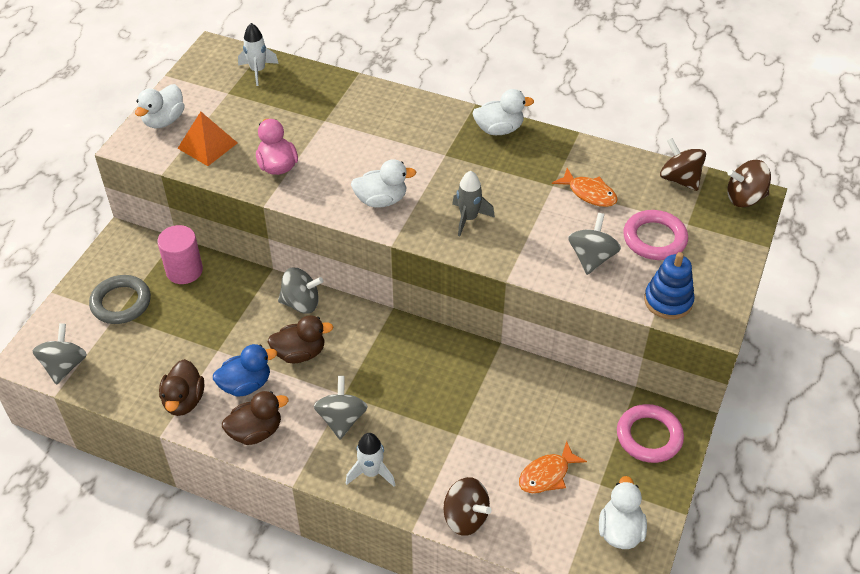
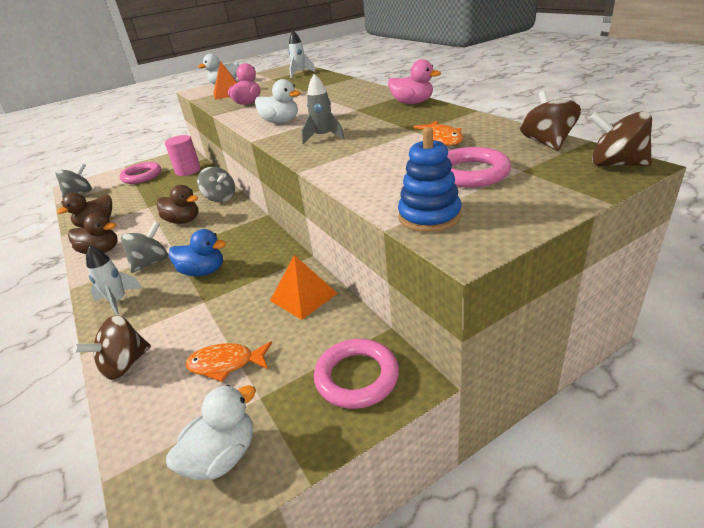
camera: 40 degrees right, 15 degrees down
grey ring [89,275,151,324] -> pink ring [119,162,161,184]
blue duck [213,344,277,397] -> blue duck moved to [168,229,226,276]
brown spinning top [444,477,491,536] -> brown spinning top turned 60 degrees clockwise [73,315,151,380]
white duck [473,89,534,135] -> pink duck [388,59,441,104]
grey spinning top [568,213,621,275] -> none
none -> orange pyramid [270,255,337,320]

